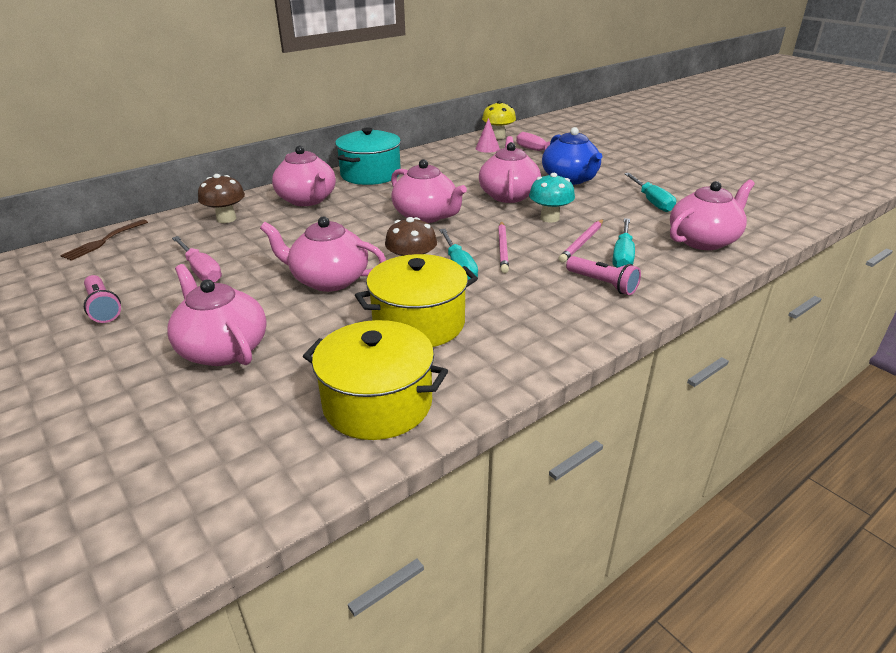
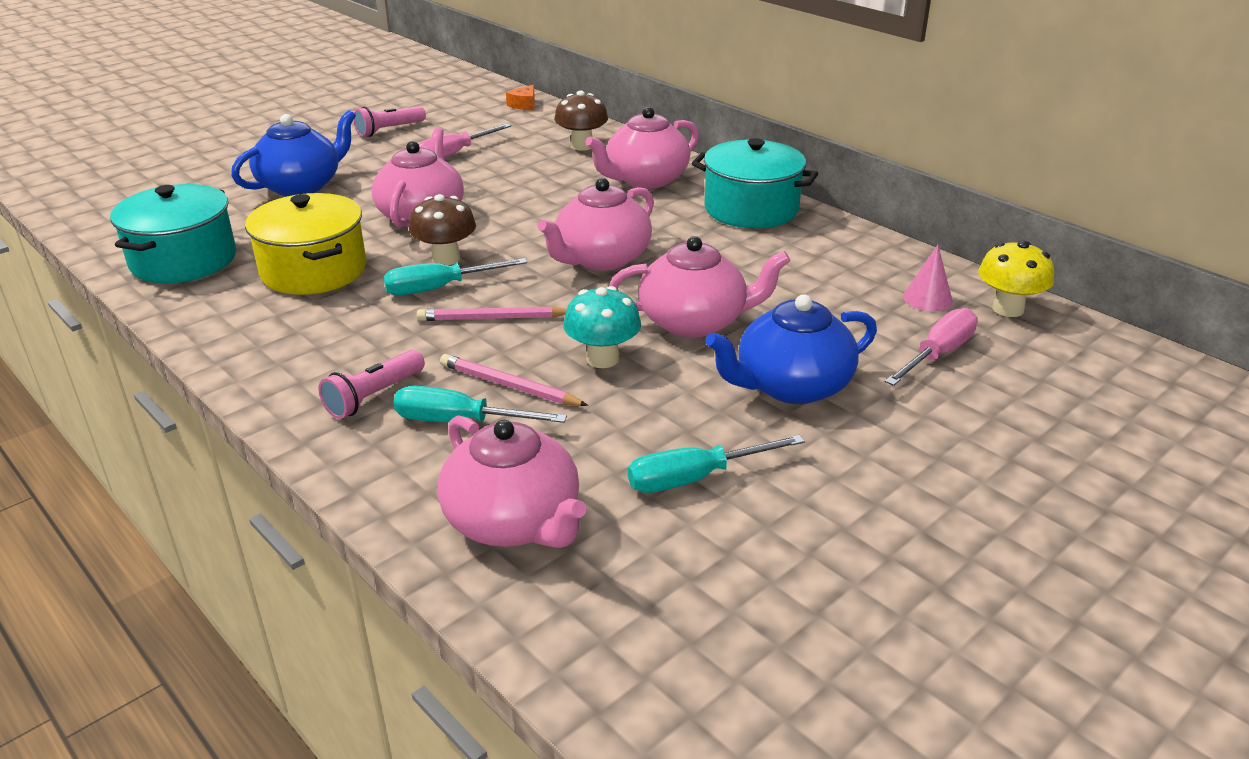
camera: 85 degrees right, 0 degrees up
brown fork [60,219,148,261] -> orange cheese [506,84,535,110]
pink teapot [167,264,267,366] -> blue teapot [231,110,356,196]
yellow pot [303,320,448,440] -> turquoise pot [110,184,236,283]

